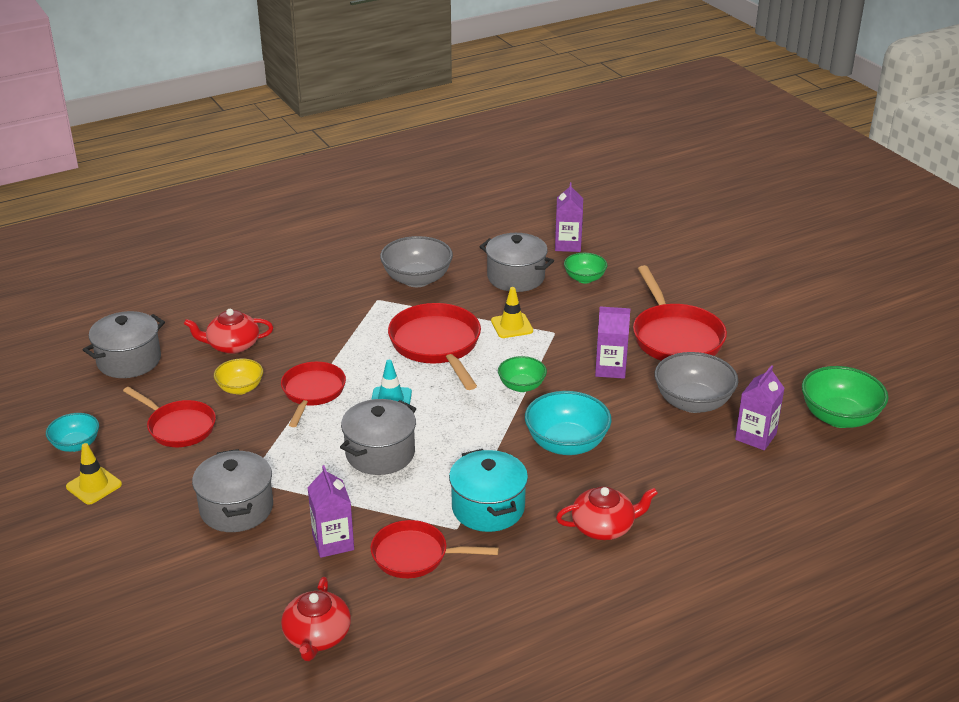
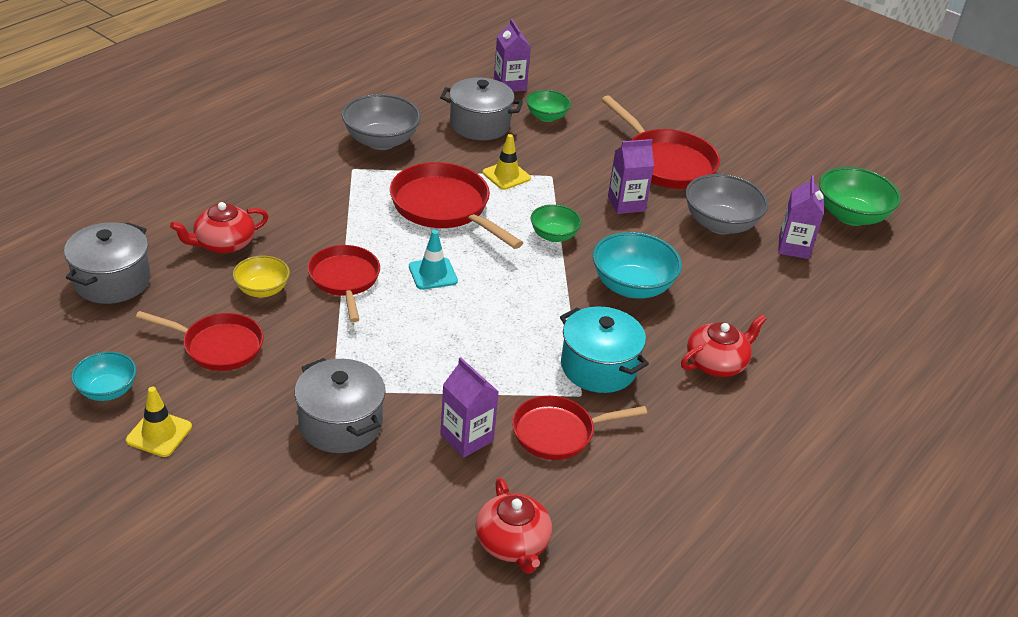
camera: 25 degrees left, 5 degrees up
grey pot [340,399,416,475] -> none

